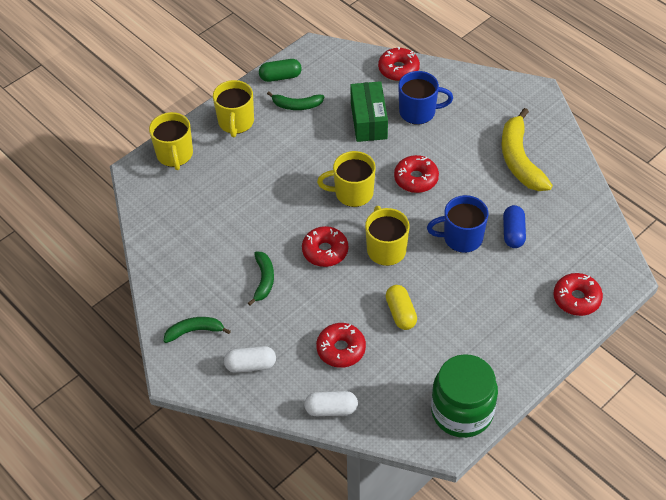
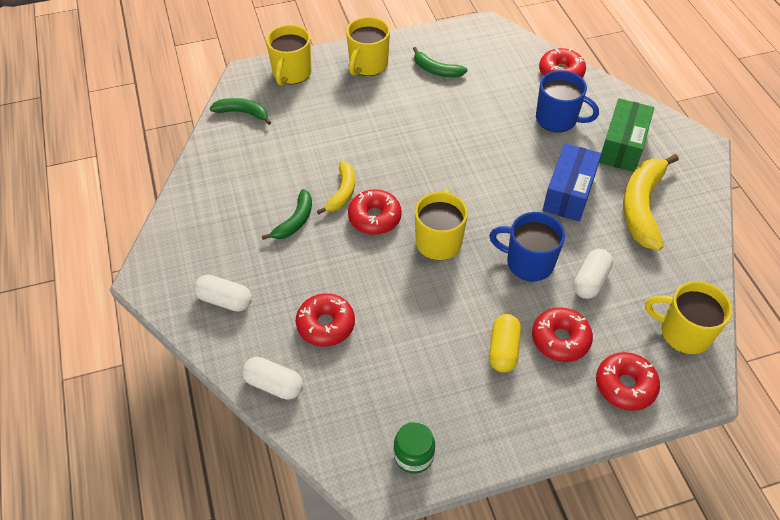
camera: 25 degrees right, 0 degrees up
green banana [164,317,231,343] -> green banana moved to [209,98,271,125]
green capsule [259,59,302,82] -> none
yellow mug [317,151,376,207] -> yellow mug moved to [645,281,732,354]
green box [351,81,388,142] -> green box moved to [599,98,654,172]
yellow capsule [386,285,417,330] -> yellow capsule moved to [489,314,521,372]
red donut [394,155,439,193] -> red donut moved to [532,307,593,362]
green jar [431,354,498,438] -> green jar [394,422,435,474], size x0.50
blue capsule [503,205,526,248] -> white capsule [573,249,613,299]
none -> yellow banana [317,161,355,214]
none -> blue box [543,143,602,222]

